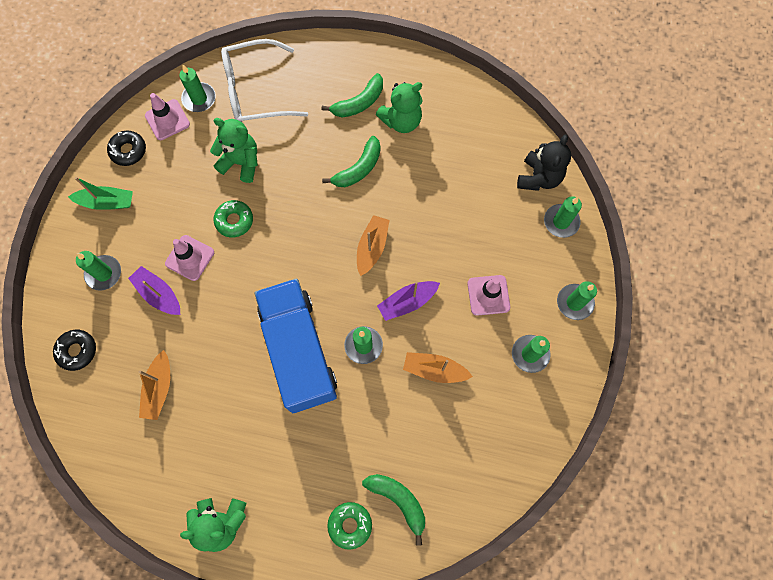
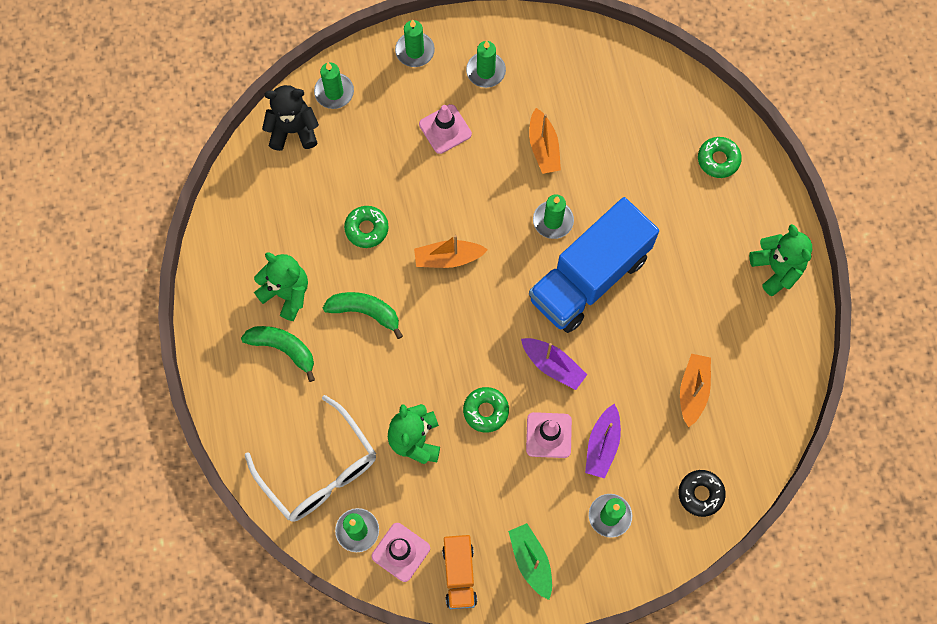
camera: 115 degrees left, 0 degrees up
black donut [107,131,146,166] -> orange truck [442,535,477,609]
orange boat [139,350,170,420] -> orange boat turned 60 degrees counterclockwise [680,354,711,427]
green banana [362,474,425,546] -> none
purple boat [377,281,440,321] -> purple boat moved to [521,338,587,390]
none -> green donut [344,206,389,248]

